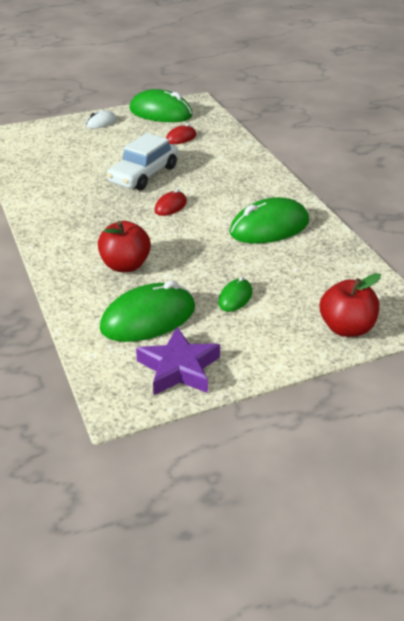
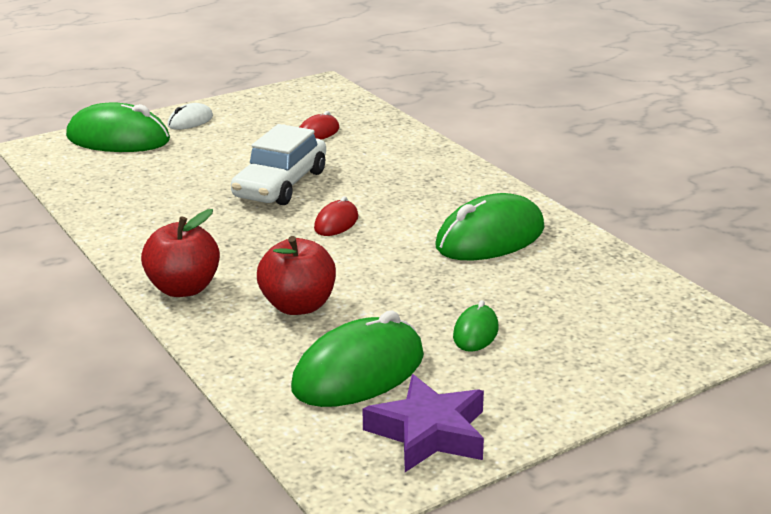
camera: 10 degrees left, 10 degrees down
green mouse [130,89,193,122] -> green mouse moved to [66,102,170,152]
red apple [320,273,381,337] -> red apple moved to [141,209,220,297]

